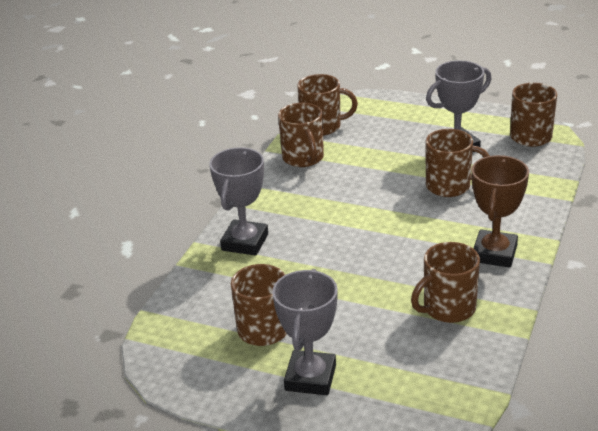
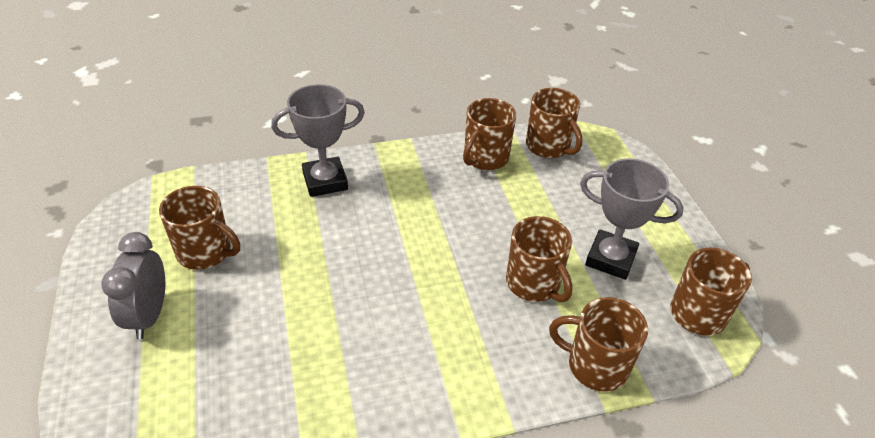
camera: 50 degrees right, 10 degrees up
grey trophy [272,269,338,395] -> grey clock [101,232,165,339]
brown mug [411,242,480,323] -> brown mug moved to [549,297,648,392]
brown trophy [472,155,529,268] -> none

